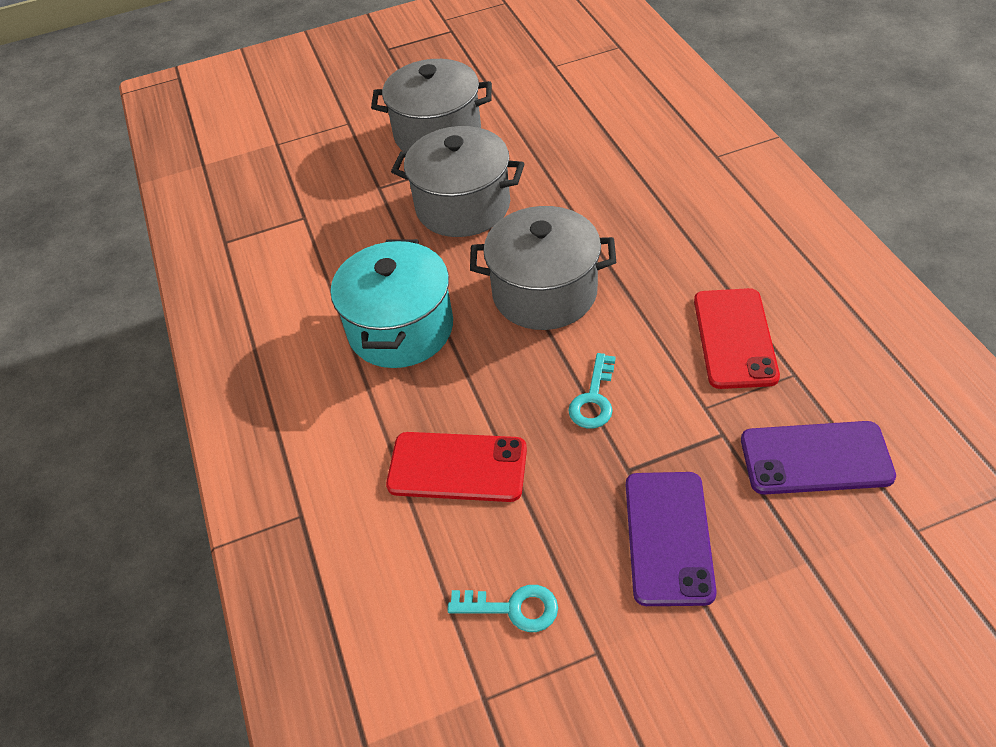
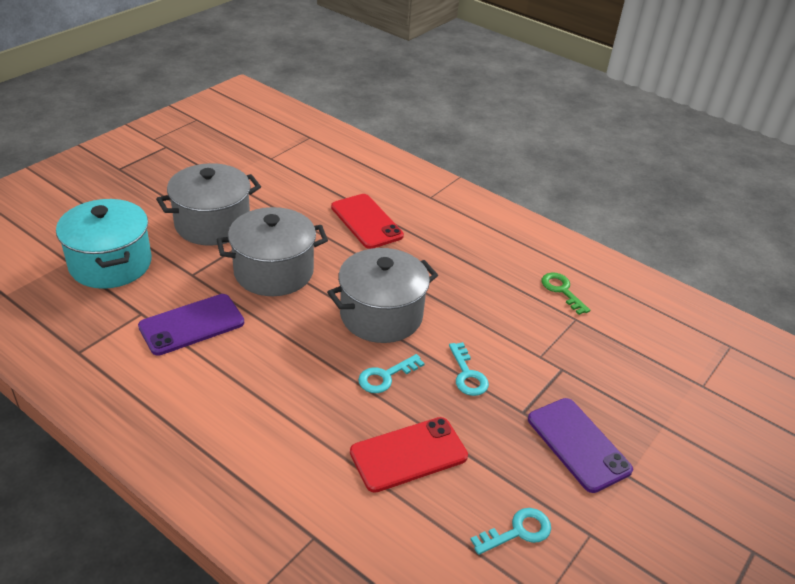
camera: 40 degrees left, 10 degrees down
turquoise pot [331,239,453,368] -> turquoise pot moved to [56,199,152,289]
red phone [694,288,780,389] -> red phone moved to [331,194,404,249]
purple phone [741,421,896,494] -> purple phone moved to [138,294,244,356]
none -> turquoise key [358,354,425,393]
none -> green key [542,273,590,315]

